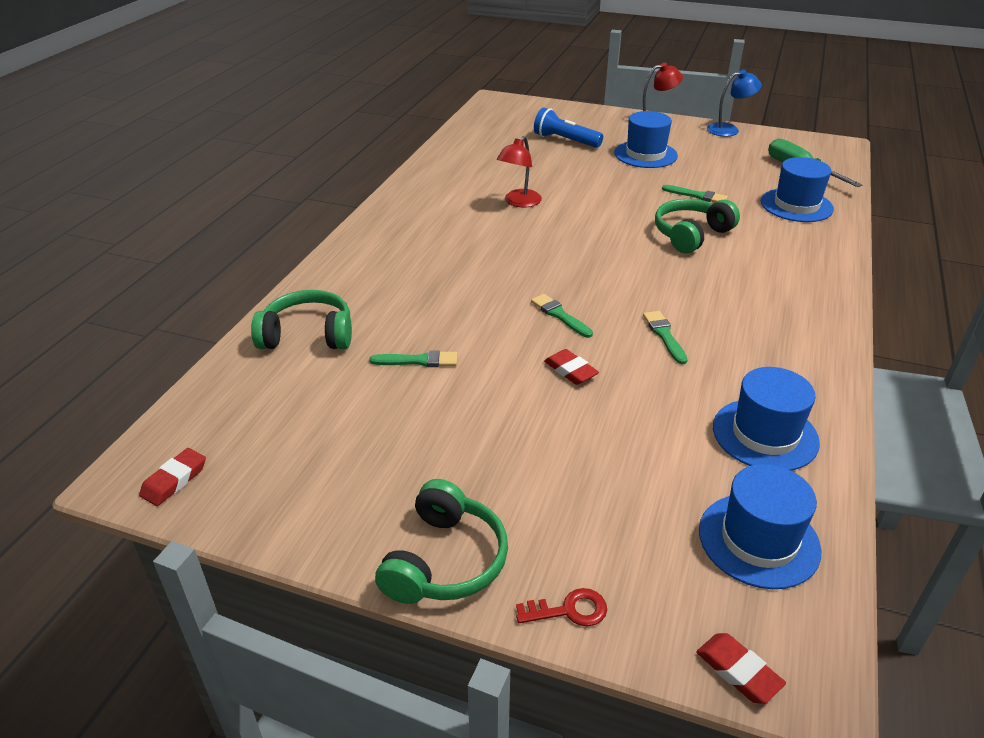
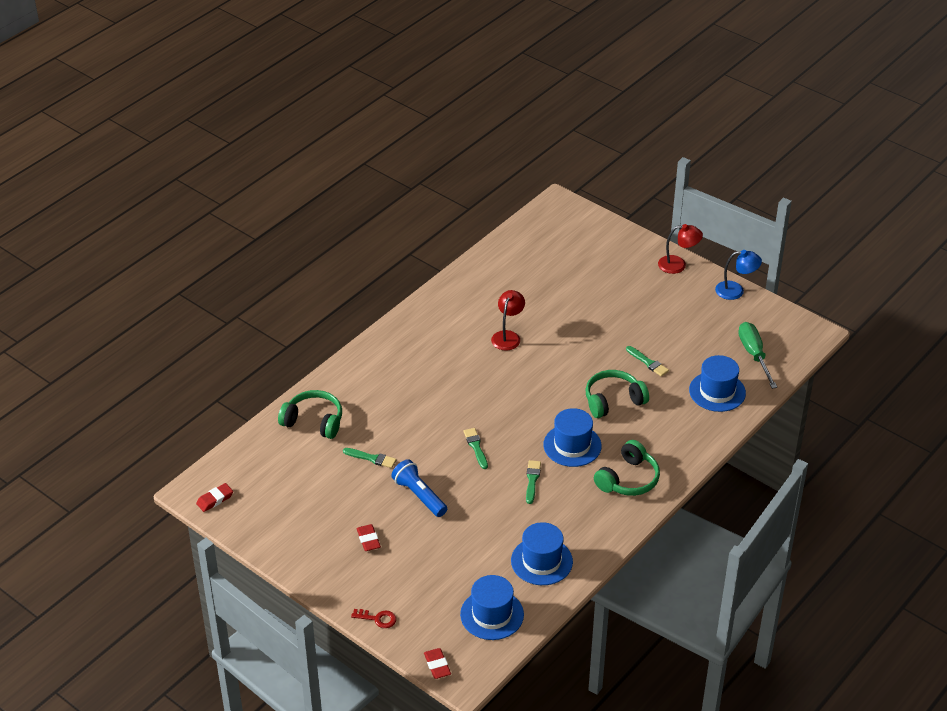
camera: 20 degrees right, 5 degrees up
green headphones [375,479,508,604] -> green headphones moved to [594,440,660,496]
red lamp [497,136,542,207] -> red lamp turned 150 degrees clockwise [491,290,525,350]
blue flashlight [534,107,603,148] -> blue flashlight moved to [391,459,447,517]
red eraser [544,349,599,385] -> red eraser moved to [356,524,381,551]
blue hat [614,111,678,168] -> blue hat moved to [543,408,602,467]

